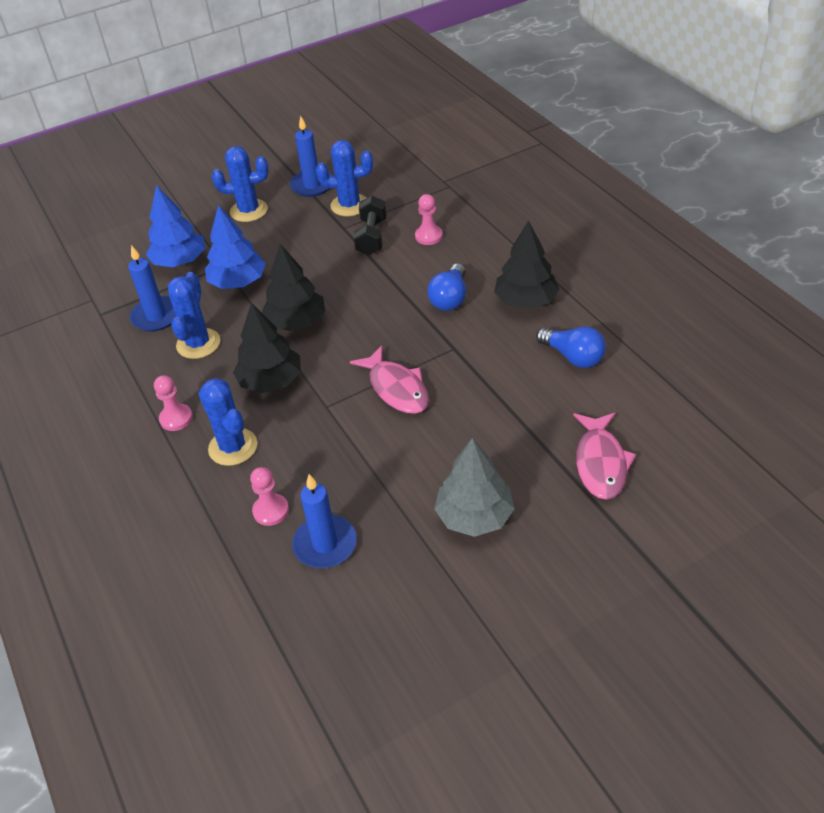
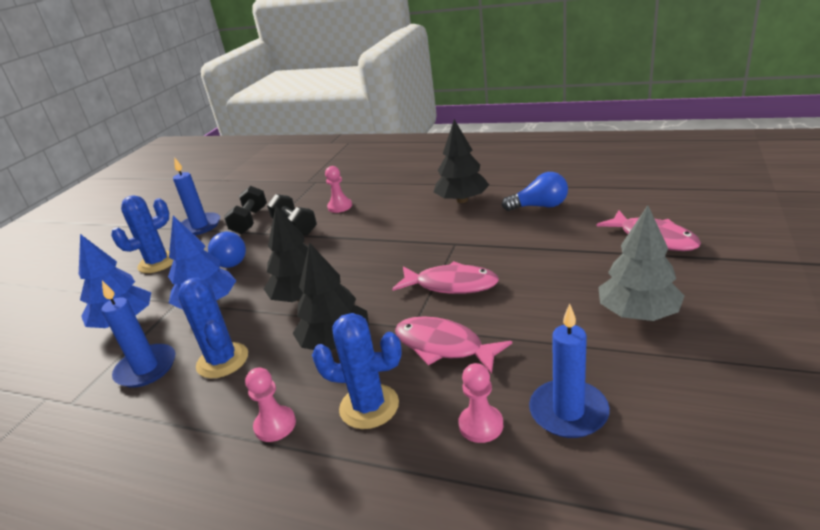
camera: 40 degrees left, 15 degrees down
blue cactus [316,140,373,216] -> black dumbbell [224,186,267,234]
blue light bulb [427,263,466,311] -> blue light bulb moved to [208,232,246,268]
none -> pink fish [395,316,512,374]

